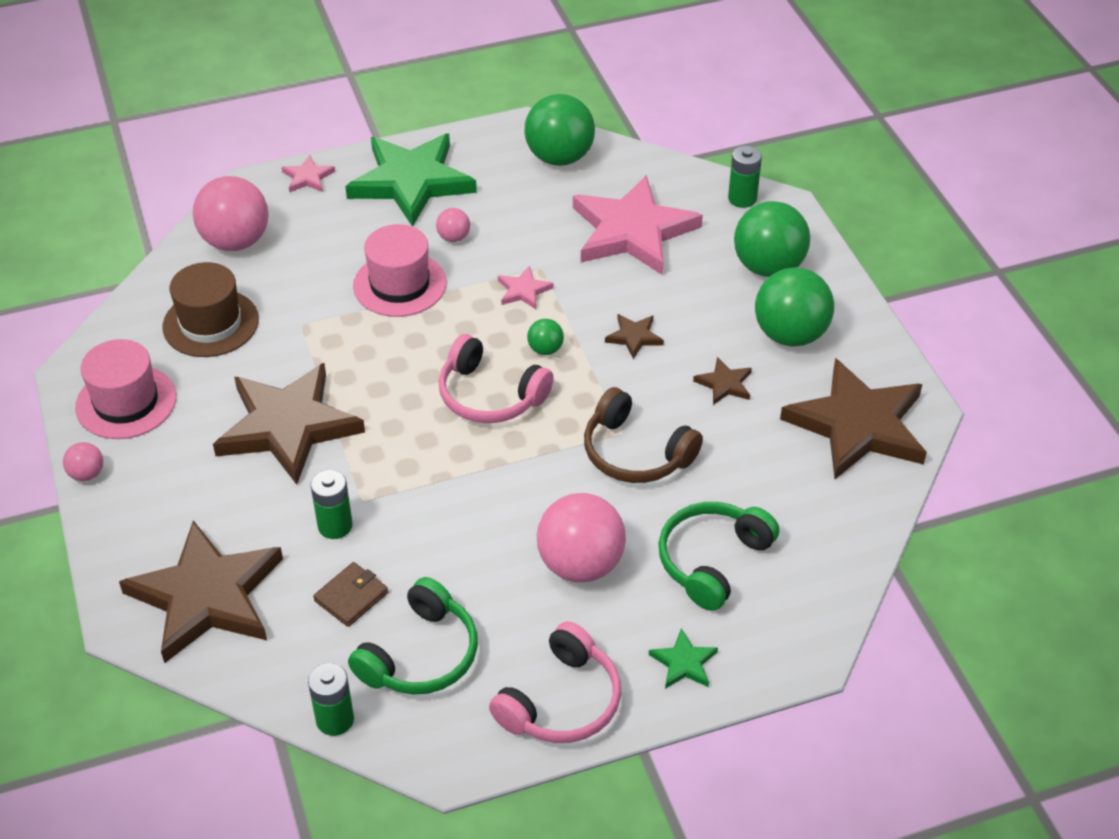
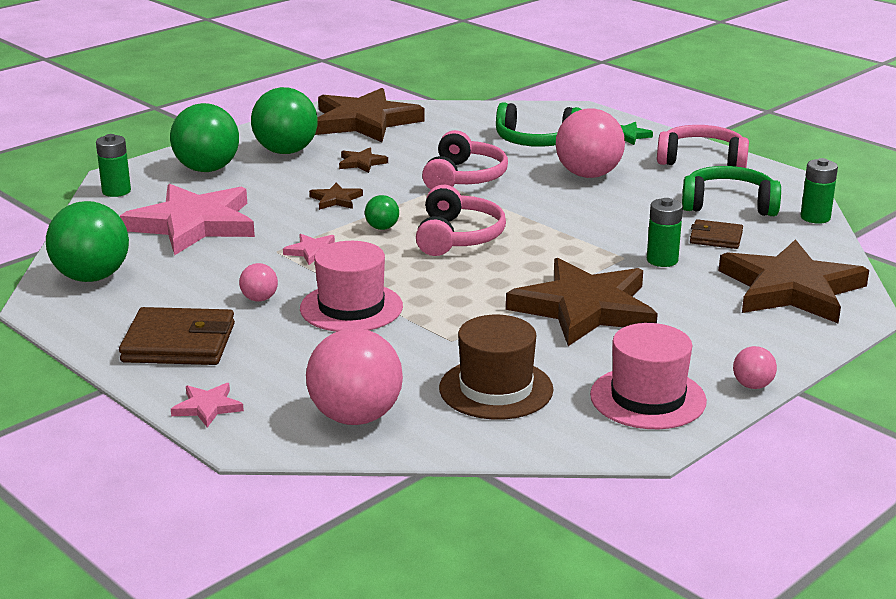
camera: 115 degrees left, 20 degrees down
green star [345,134,477,227] -> brown wallet [119,307,235,365]
brown headphones [584,387,703,483] -> pink headphones [422,130,508,190]

